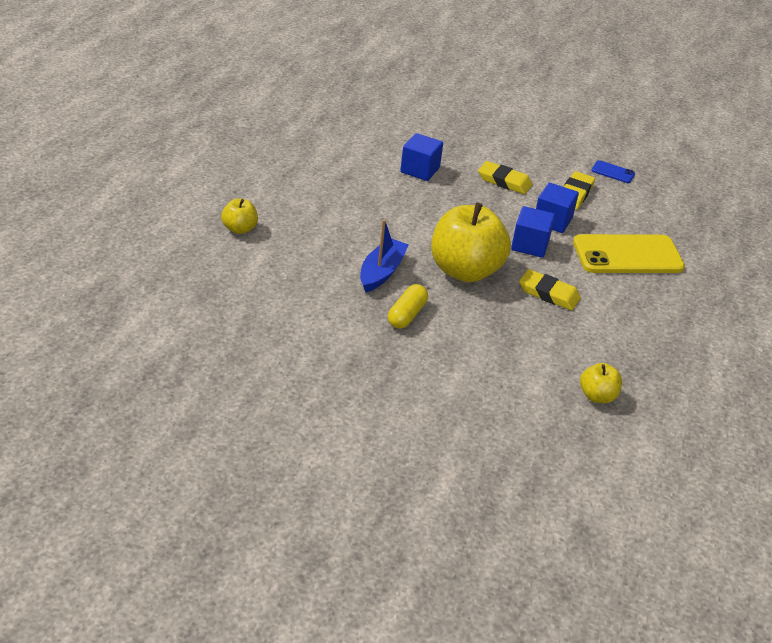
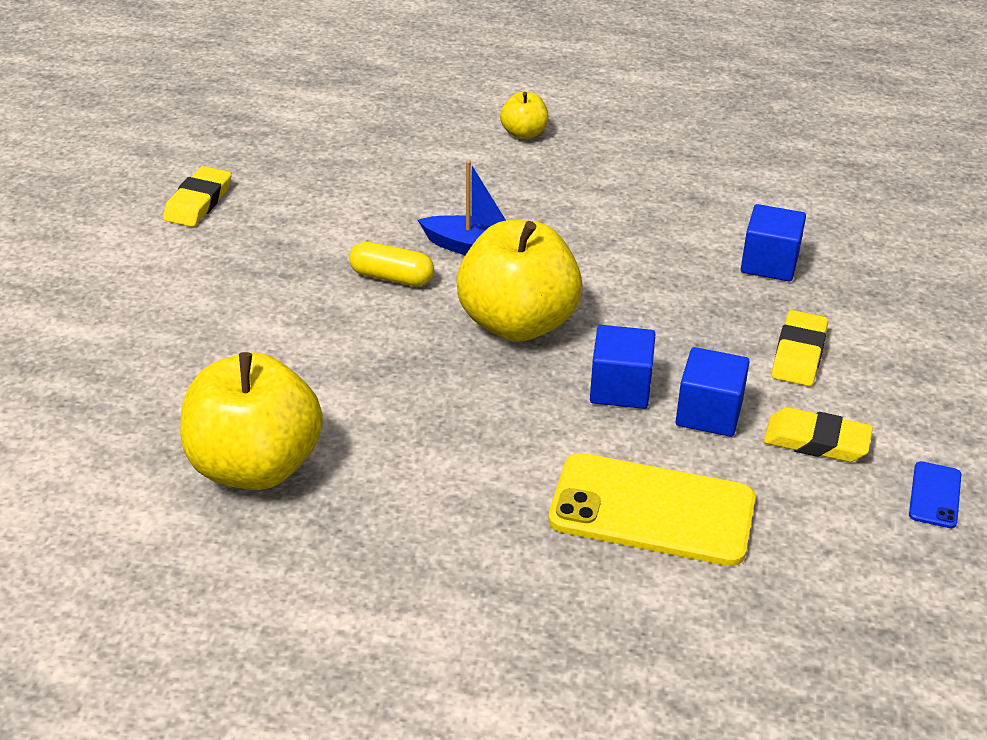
camera: 85 degrees right, 0 degrees up
yellow eraser [519,269,581,310] -> yellow eraser moved to [163,166,232,227]
yellow phone [573,234,685,273] -> yellow phone turned 60 degrees counterclockwise [548,453,755,566]
yellow apple [580,363,622,403] -> yellow apple [180,352,323,490], size x2.12

